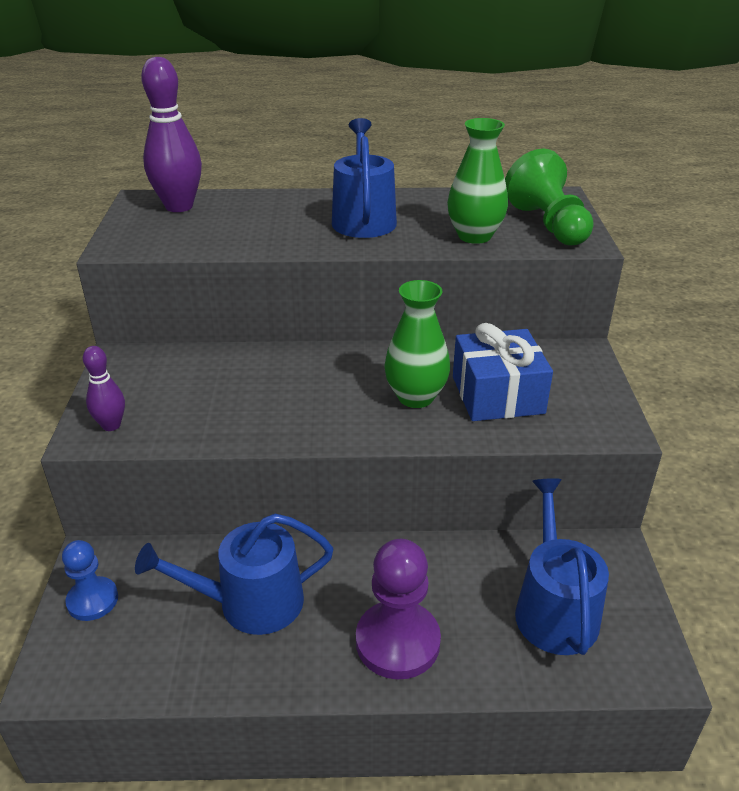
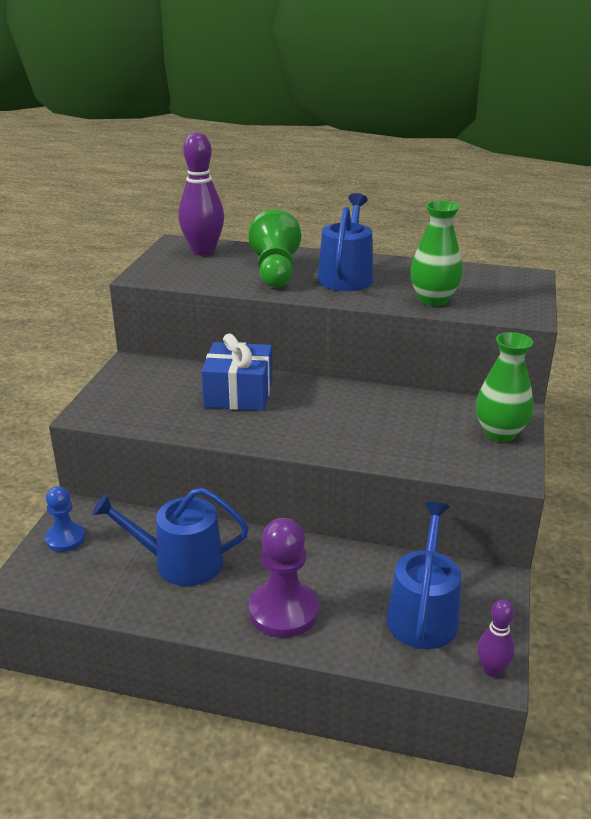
camera: 15 degrees right, 5 degrees down
purple bowling pin [83,346,125,431] -> purple bowling pin moved to [477,599,515,677]
green vase [384,280,450,408] -> green vase moved to [476,332,533,442]
blue gift [453,323,553,421] -> blue gift moved to [201,334,272,411]
green pawn [505,149,594,245] -> green pawn moved to [249,210,301,288]

